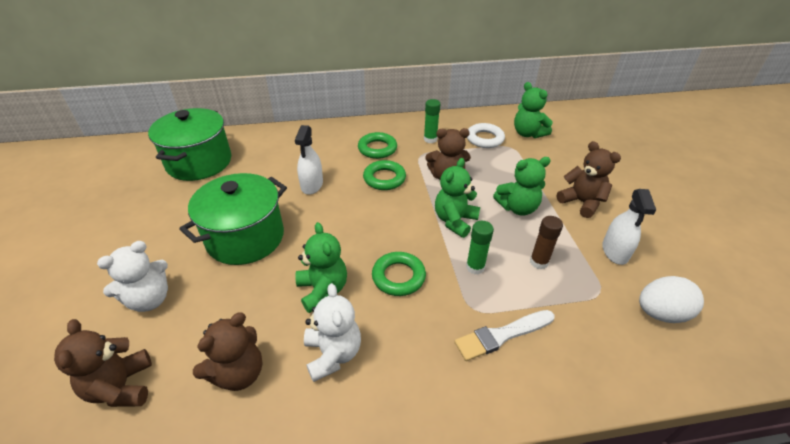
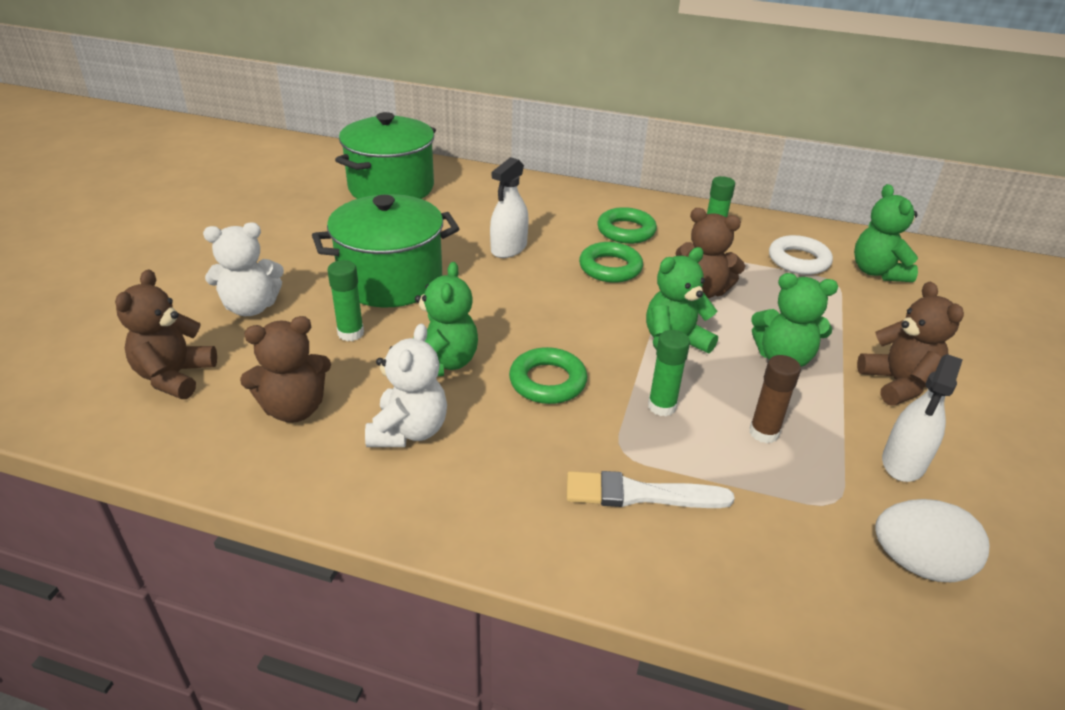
camera: 25 degrees right, 5 degrees down
none -> green glue stick [327,260,364,341]

